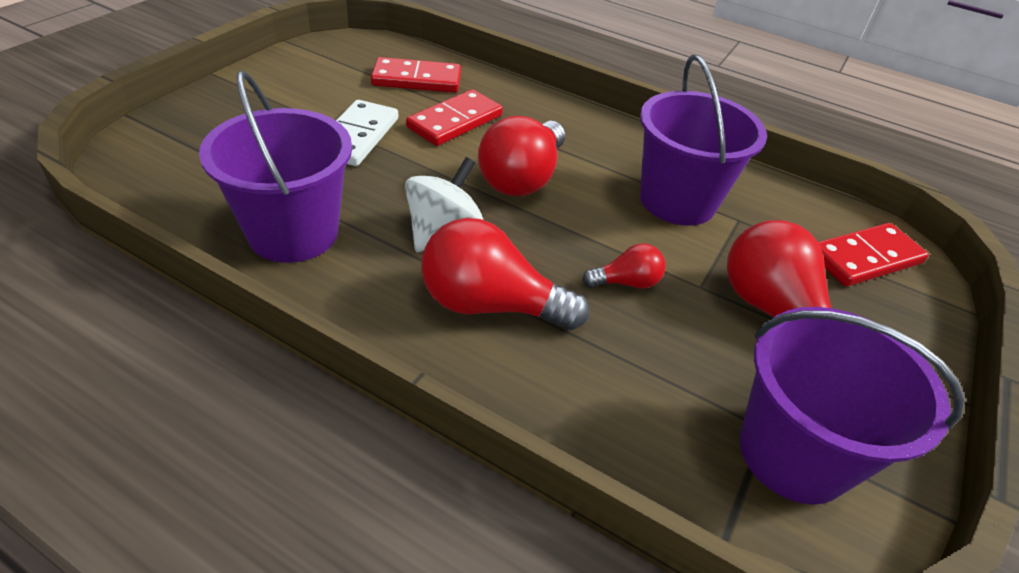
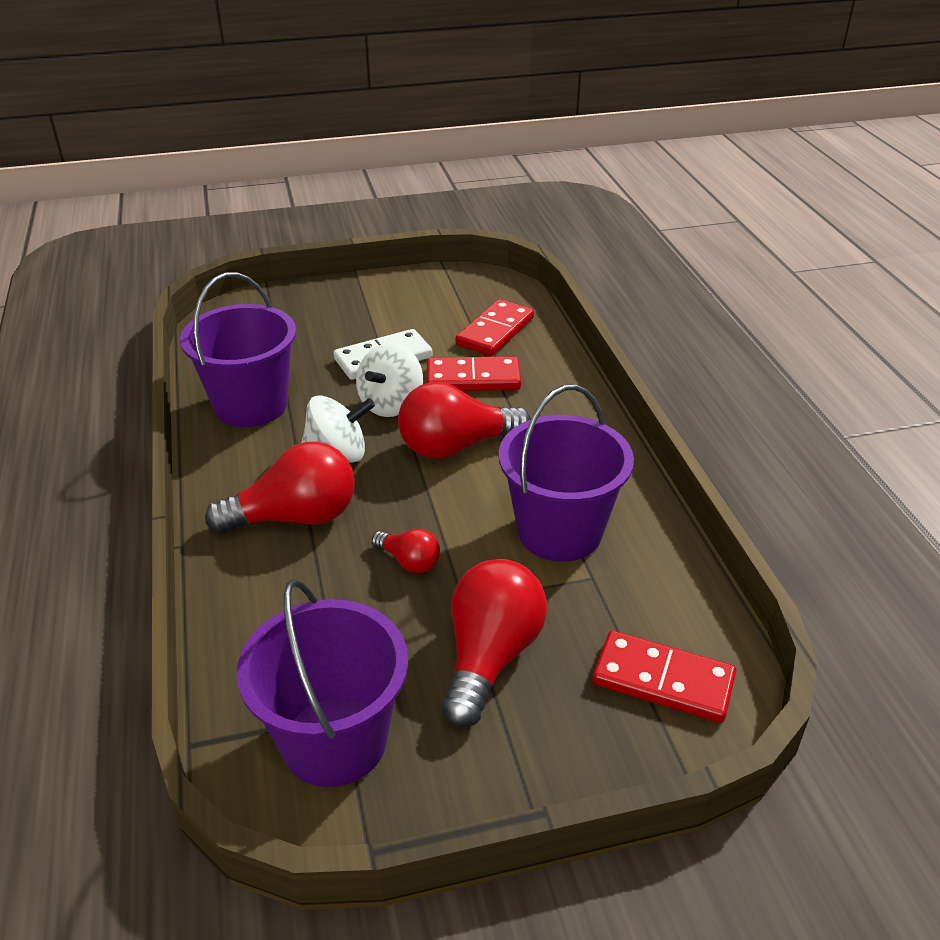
camera: 50 degrees right, 5 degrees down
red domino [371,57,461,93] -> red domino turned 75 degrees clockwise [456,299,534,356]
red light bulb [421,218,589,330] -> red light bulb turned 105 degrees clockwise [205,441,355,534]
none -> white spinning top [356,343,423,417]

